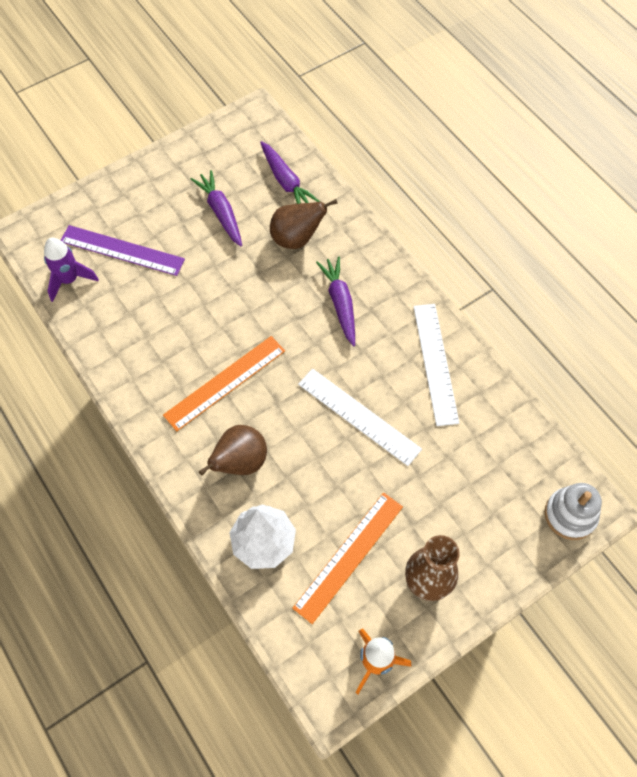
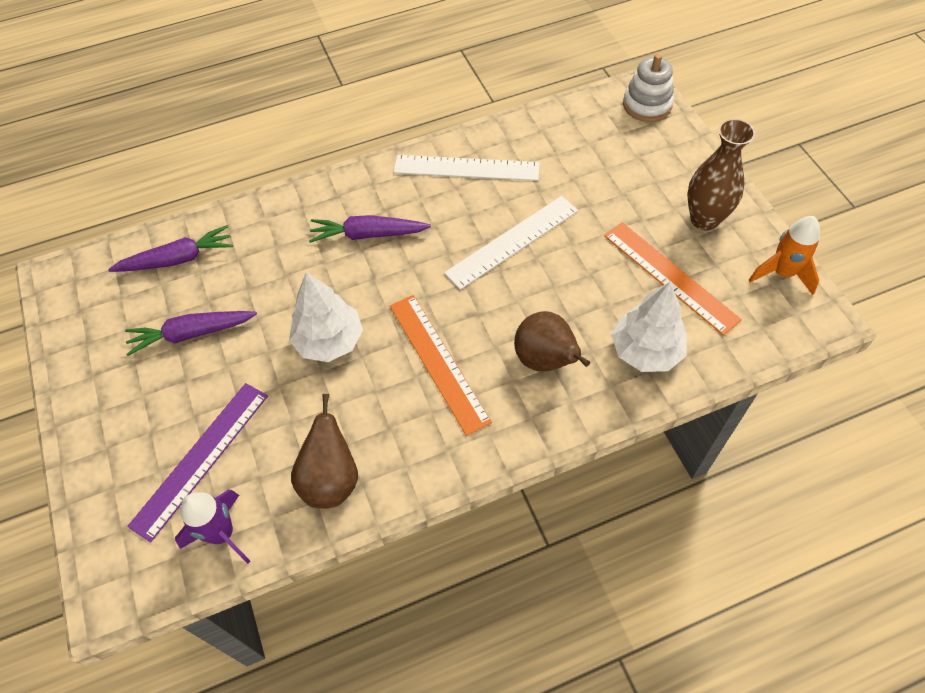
camera: 75 degrees left, 5 degrees down
brown pear [270,199,338,249] -> brown pear moved to [291,394,358,509]
none -> white tree [289,272,363,362]

